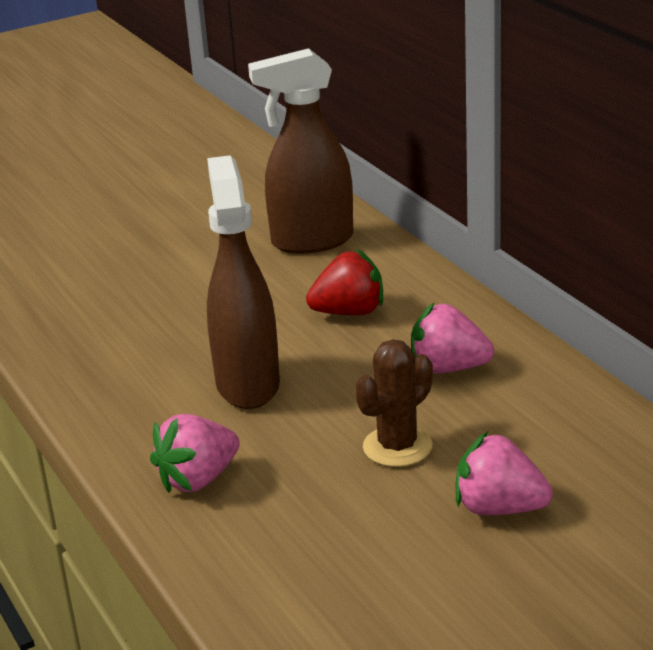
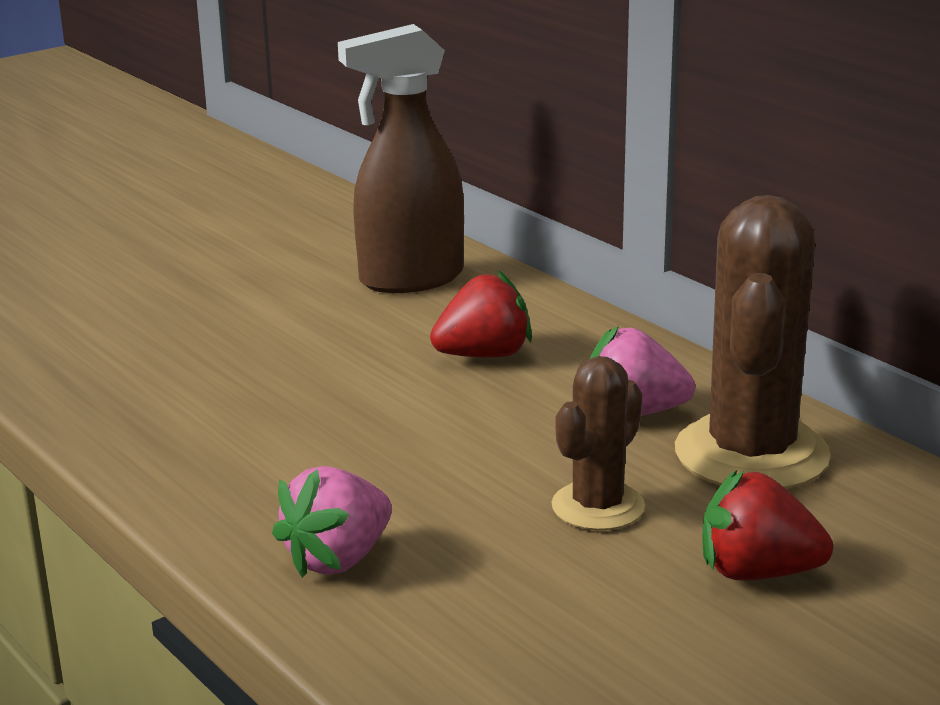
camera: 10 degrees left, 5 degrees down
brown spray bottle [207,155,280,409] -> none
pink strawberry [456,432,553,515] -> red strawberry [702,470,833,581]
none -> brown cactus [675,195,831,489]

